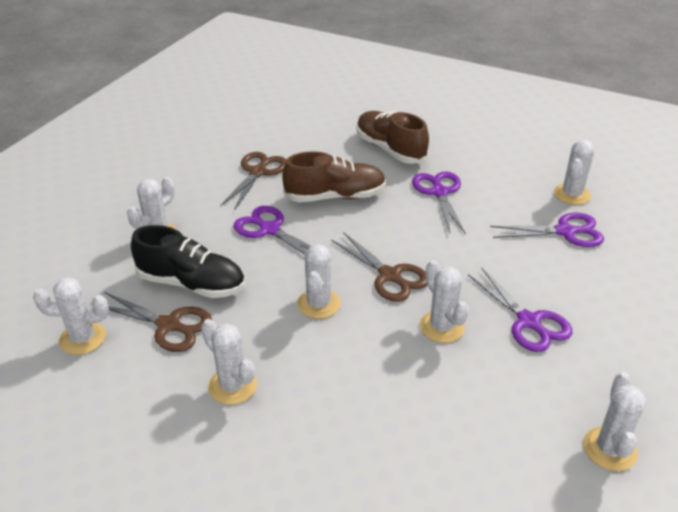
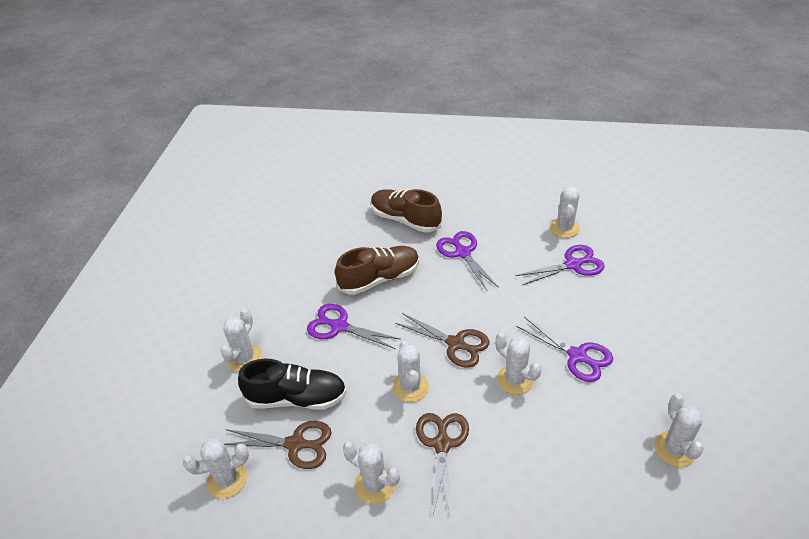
camera: 15 degrees left, 5 degrees up
brown scissors [220,152,286,211] -> brown scissors moved to [416,413,469,518]

